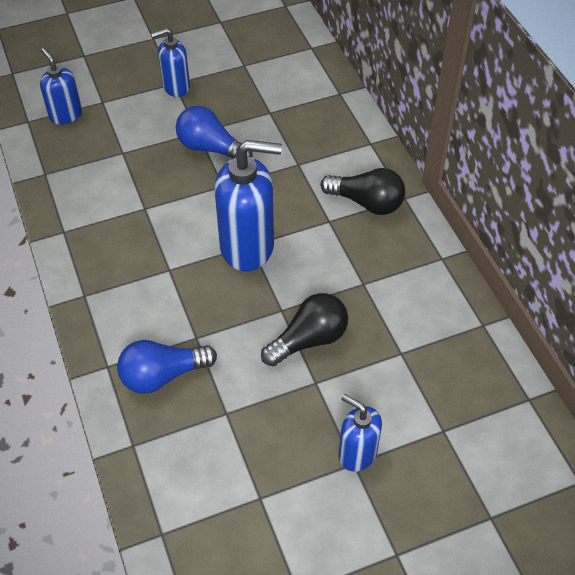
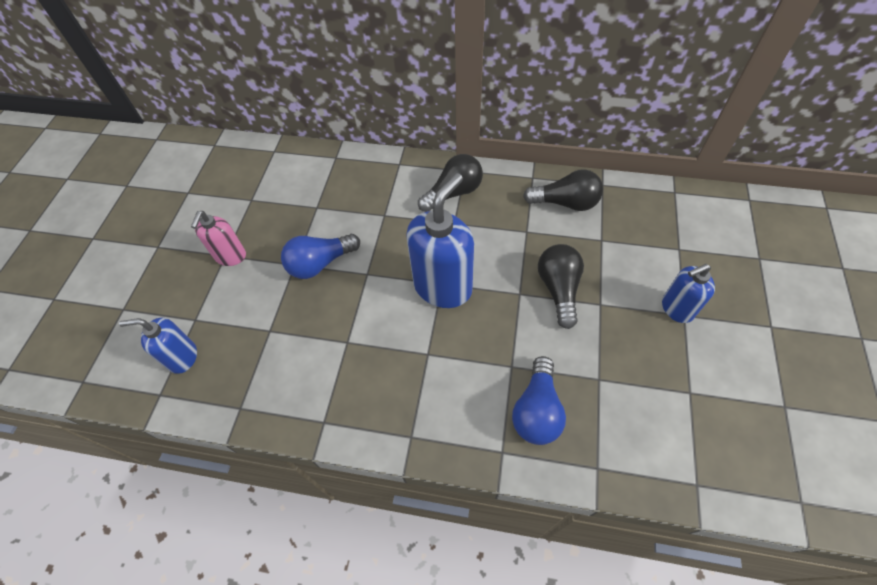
camera: 55 degrees left, 5 degrees up
blue soap dispenser [151,28,190,97] -> pink soap dispenser [191,211,246,266]
none -> black light bulb [523,169,603,211]

